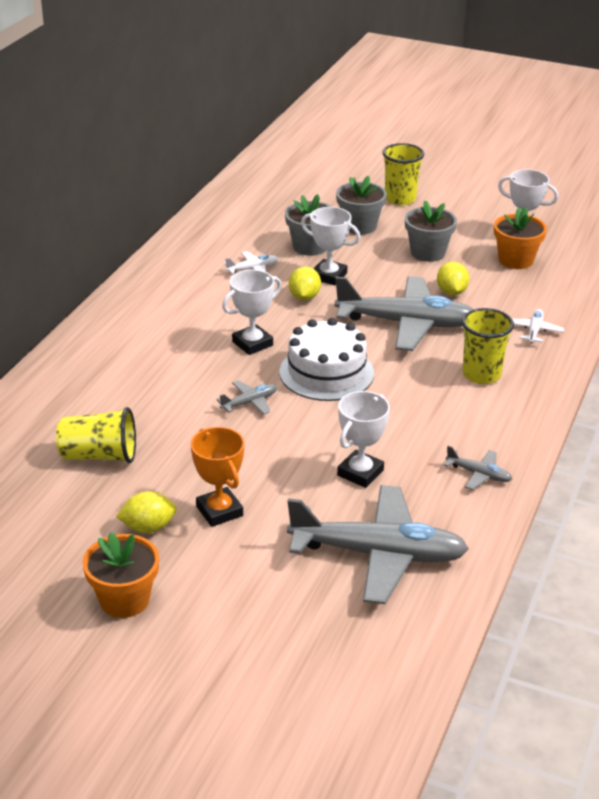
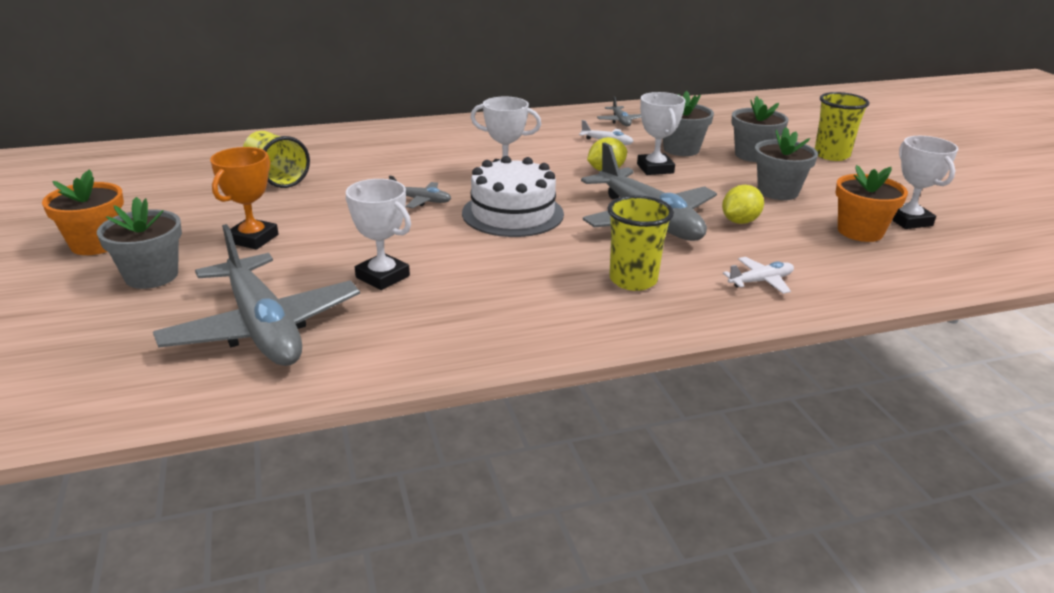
camera: 50 degrees right, 5 degrees down
yellow lemon [116,491,177,533] -> none
white trophy [337,391,390,488] -> white trophy turned 45 degrees clockwise [346,179,411,290]
grey plane [444,446,512,490] -> grey plane moved to [597,96,641,126]
none -> grey flower pot [97,197,182,289]

